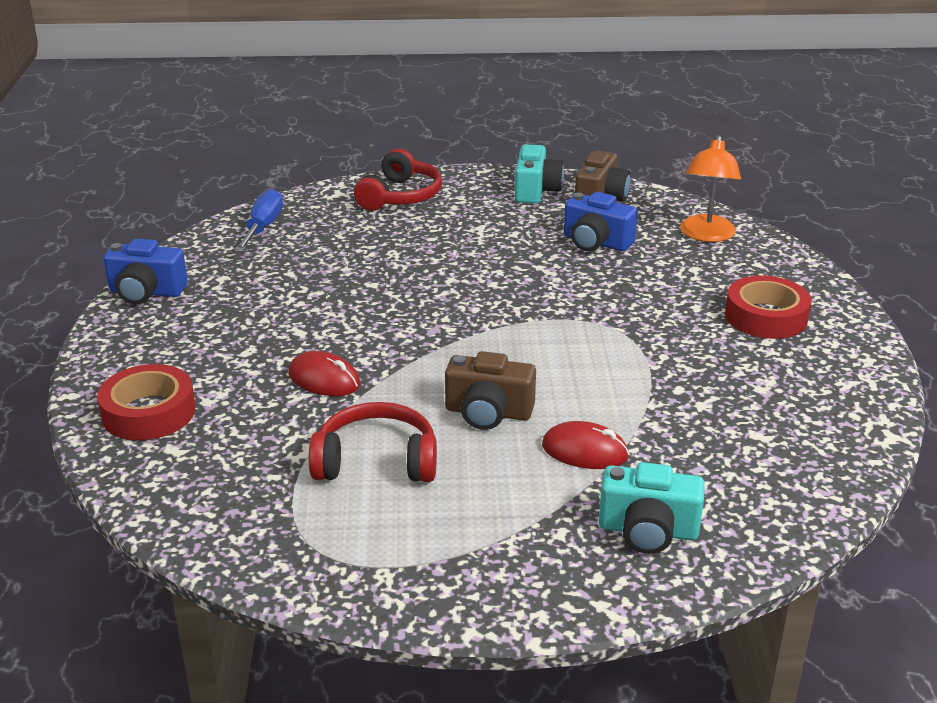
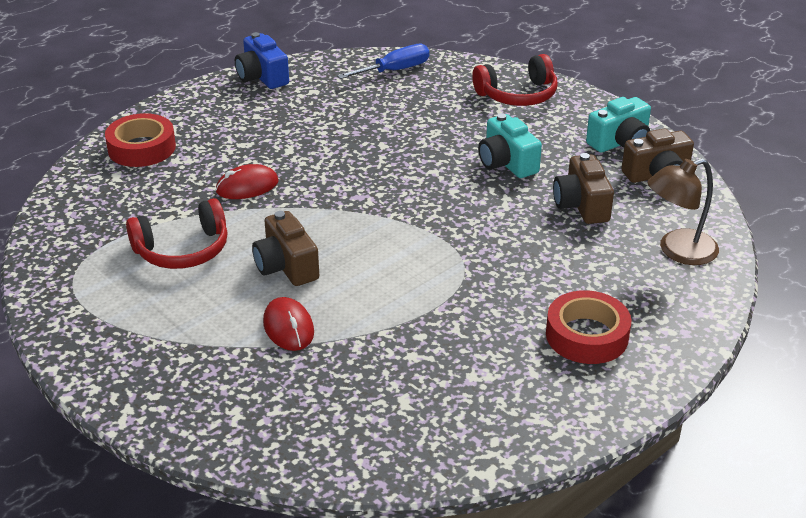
camera: 50 degrees right, 5 degrees up
red mouse [288,351,360,396] -> red mouse turned 75 degrees clockwise [216,164,279,199]
red headphones [309,402,437,482] -> red headphones turned 105 degrees clockwise [126,198,228,269]
blue camera [564,192,638,252] -> brown camera [553,153,614,224]
turquoise camera [599,462,705,554] -> turquoise camera moved to [478,113,542,178]
orange lamp [680,135,741,242] -> brown lamp [647,158,719,265]

